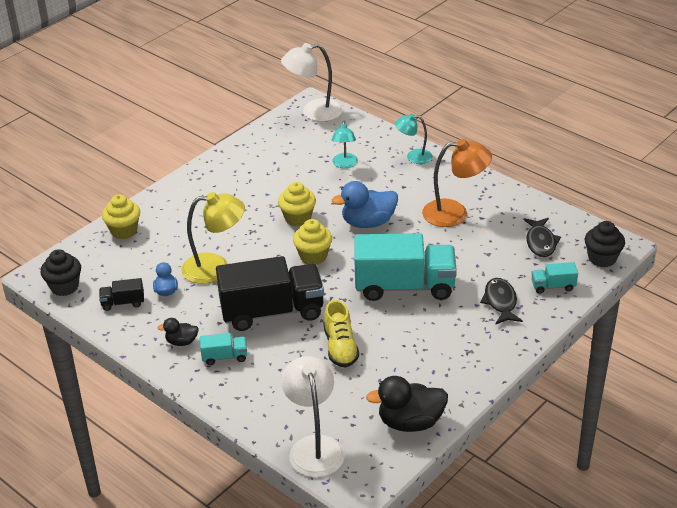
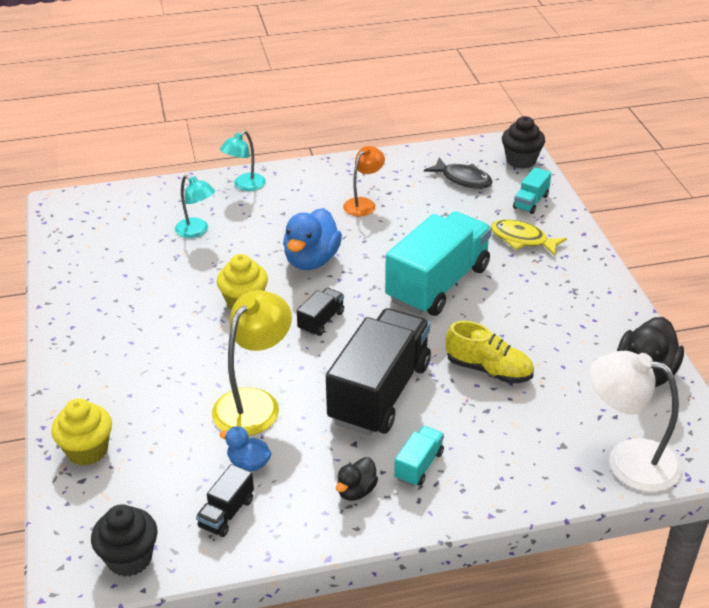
camera: 55 degrees left, 0 degrees up
white lamp [281,43,343,122] -> none
yellow cupcake [293,219,332,265] -> black truck [297,288,344,336]
orange lamp [422,139,492,227] -> orange lamp [343,146,385,216], size x0.61
black fish [480,278,523,325] -> yellow fish [491,219,567,256]

